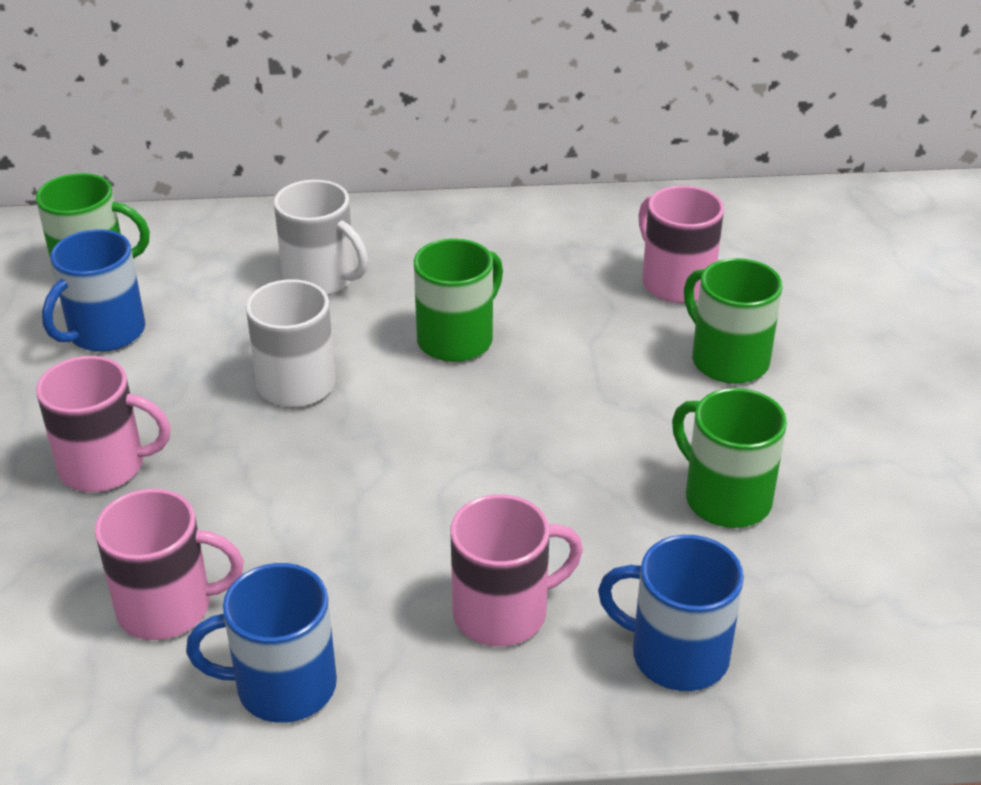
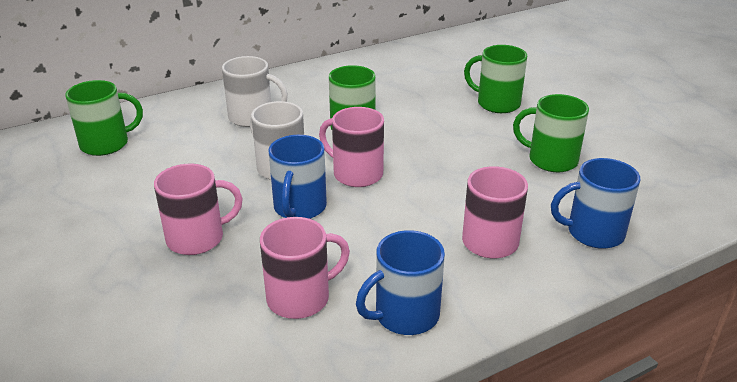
camera: 25 degrees left, 5 degrees down
blue mug [42,229,145,352] -> blue mug moved to [268,135,327,219]
pink mug [639,186,724,303] -> pink mug moved to [319,107,384,187]

